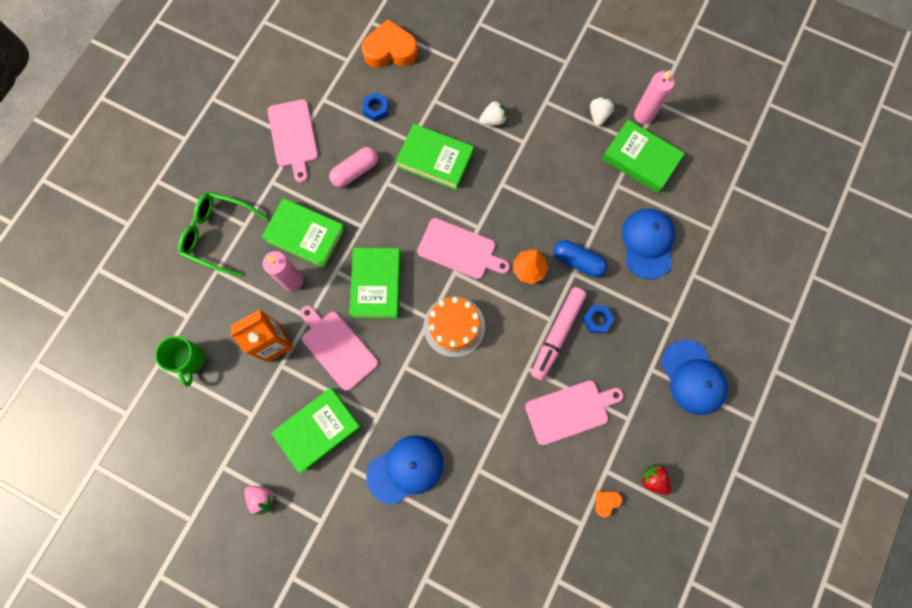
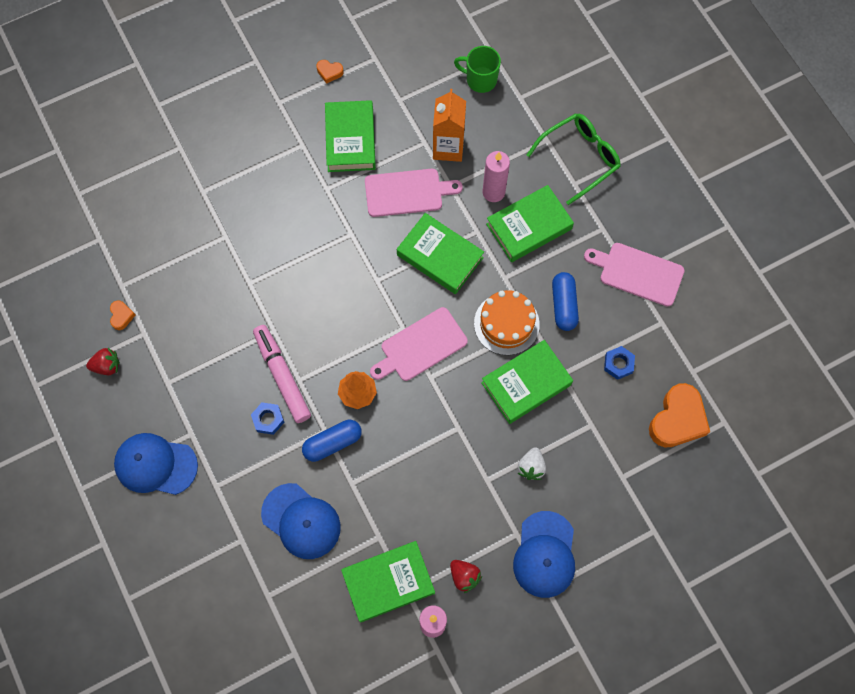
camera: 125 degrees right, 5 degrees down
pink strawberry [245,486,276,516] -> orange heart [316,60,344,84]
pink capsule [329,147,378,187] -> blue capsule [552,272,579,331]
blue cap [366,435,444,505] -> blue cap moved to [513,511,575,598]
orange cake [423,297,485,357] -> orange cake moved to [474,290,540,355]
pink cutting board [525,380,623,445] -> none
white strawberry [590,97,614,126] -> red strawberry [450,560,482,593]

